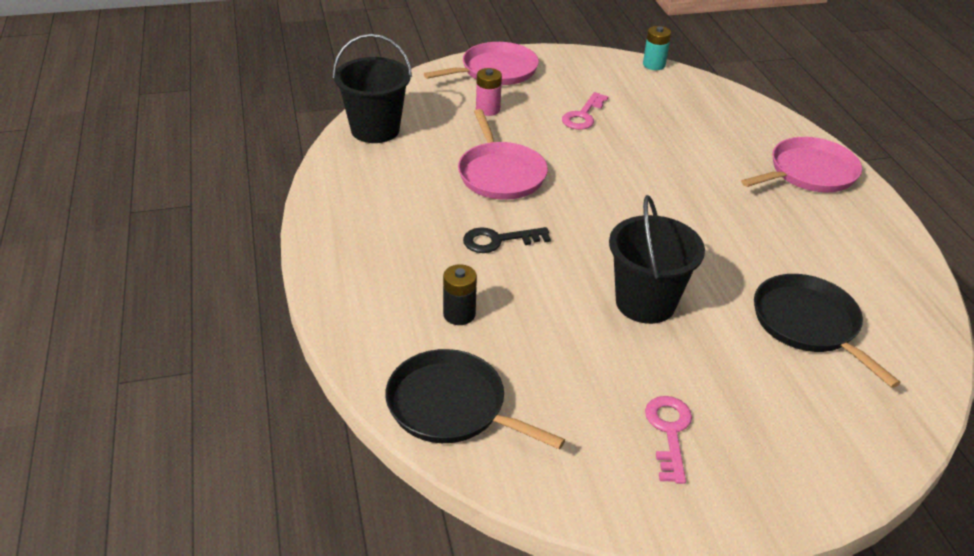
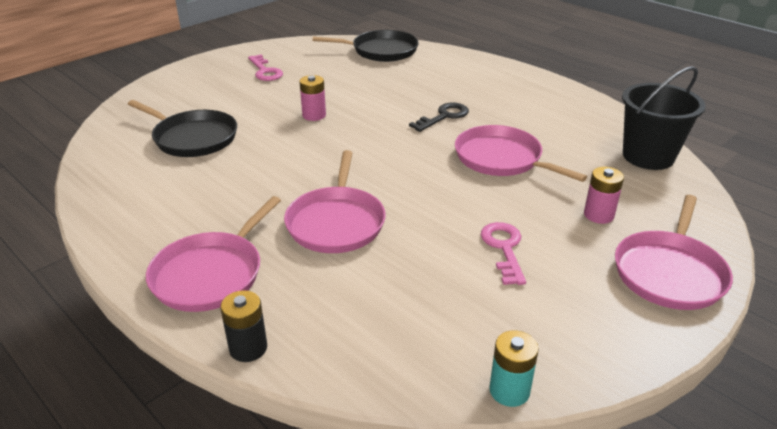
camera: 150 degrees right, 5 degrees down
black battery [443,264,477,325] -> black battery moved to [220,290,267,362]
black bucket [609,195,705,324] -> pink battery [300,75,326,121]
none -> pink pan [284,150,386,253]

